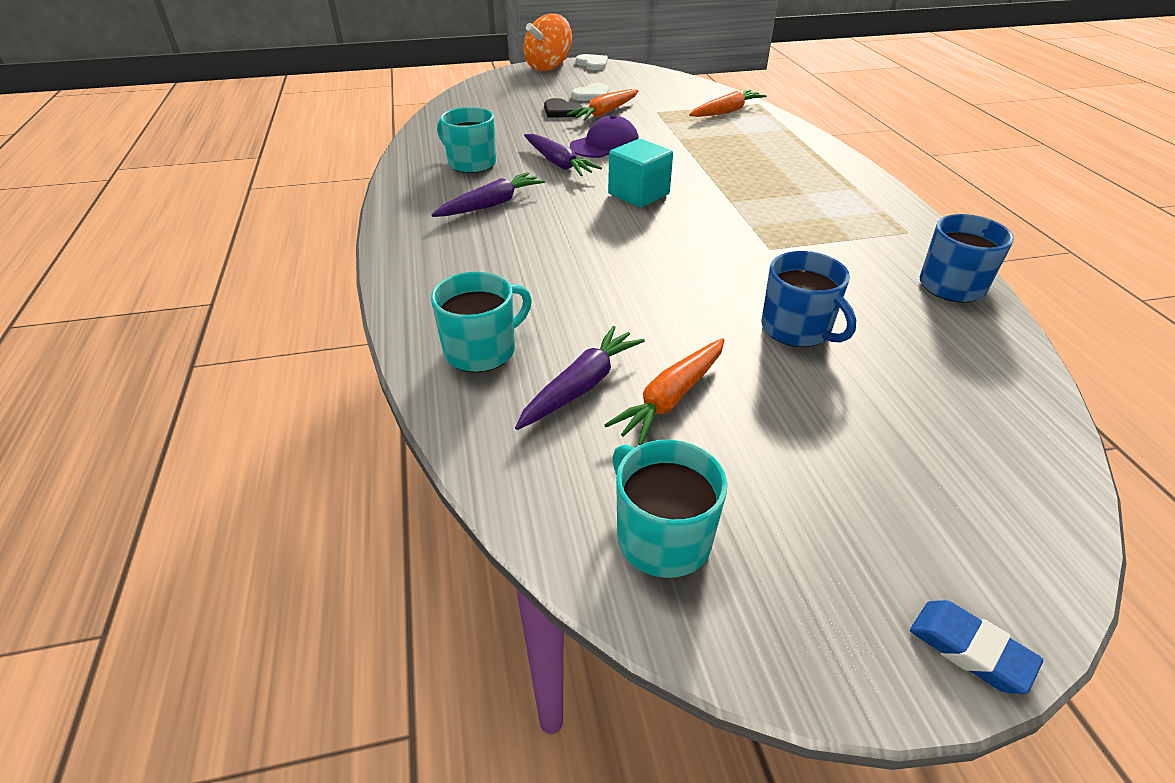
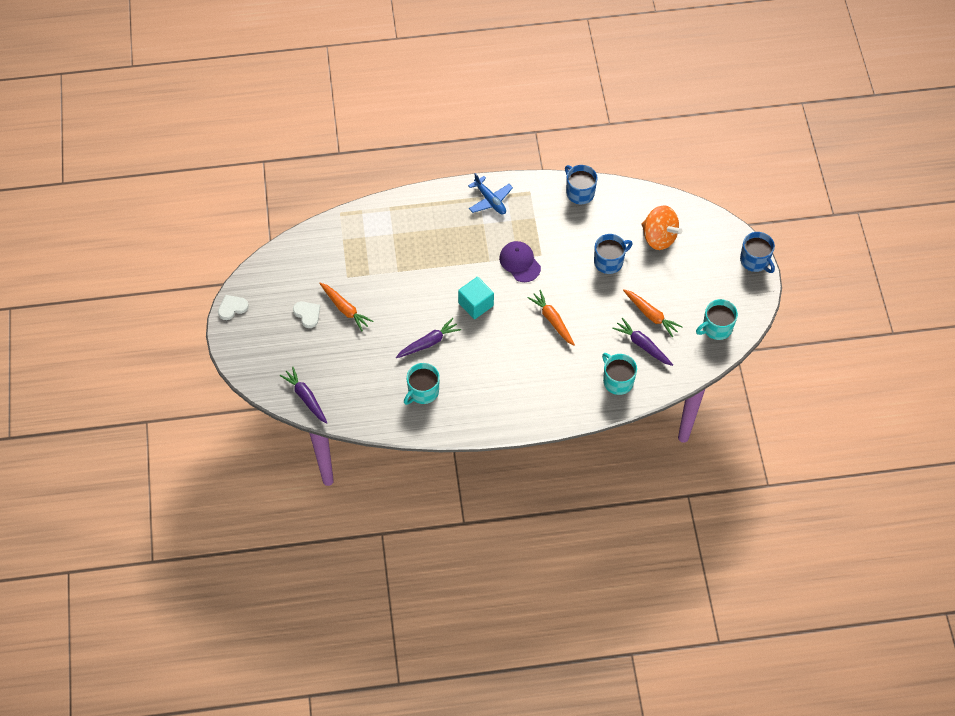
camera: 85 degrees left, 20 degrees up
purple carrot [432,172,545,217] -> purple carrot moved to [279,367,327,424]
orange spinning top [523,14,572,71] -> orange spinning top moved to [642,205,682,250]
black heart [544,98,583,118] -> none
purple cap [570,115,639,158] -> purple cap moved to [499,241,541,282]
orange carrot [689,90,767,117] -> orange carrot moved to [527,290,575,346]
blue eraser [910,600,1043,694] -> blue mug [740,232,775,273]
none -> blue plane [468,173,513,214]

